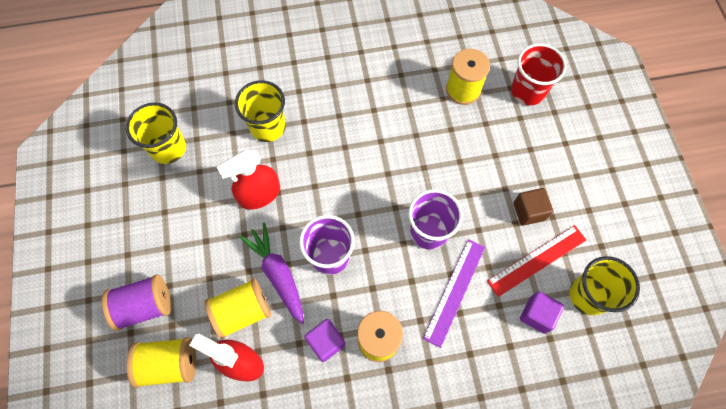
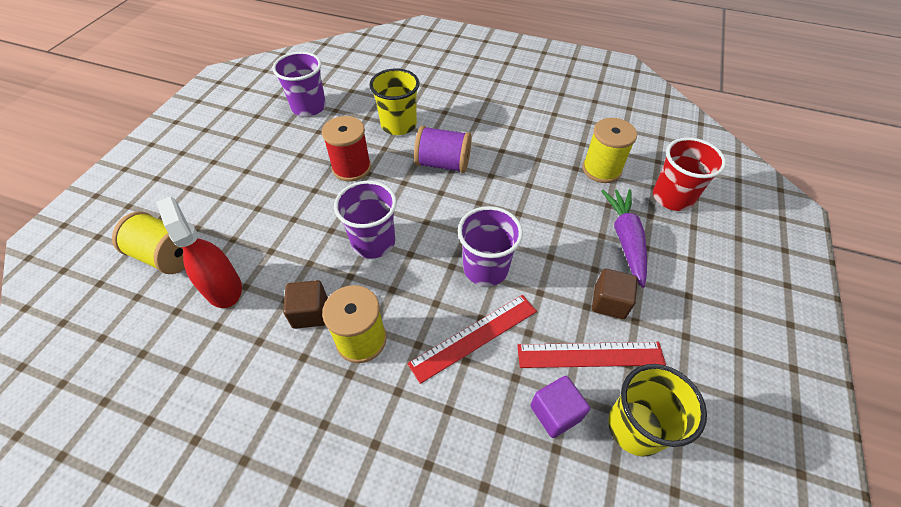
camera: 30 degrees right, 15 degrees down
purple spool [102,275,171,331] -> purple spool moved to [414,126,471,173]
yellow cup [126,102,186,164] -> purple cup [273,52,326,117]
yellow spool [205,278,271,339] -> none
red spray bottle [217,150,280,210] -> red spool [322,116,371,182]
purple carrot [239,223,304,324] -> purple carrot moved to [601,189,647,288]
purple cube [304,319,345,362] -> brown cube [283,280,328,329]
purple ruler [423,239,485,348] -> red ruler [407,295,537,384]

